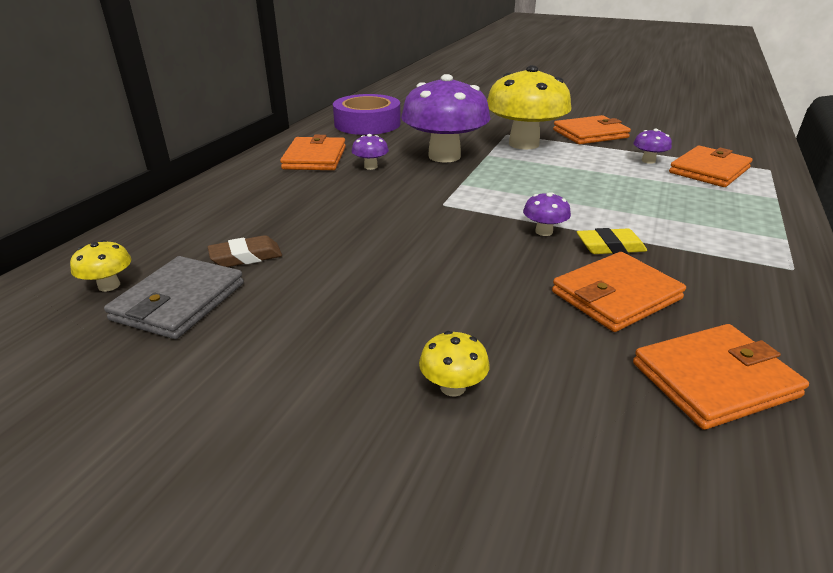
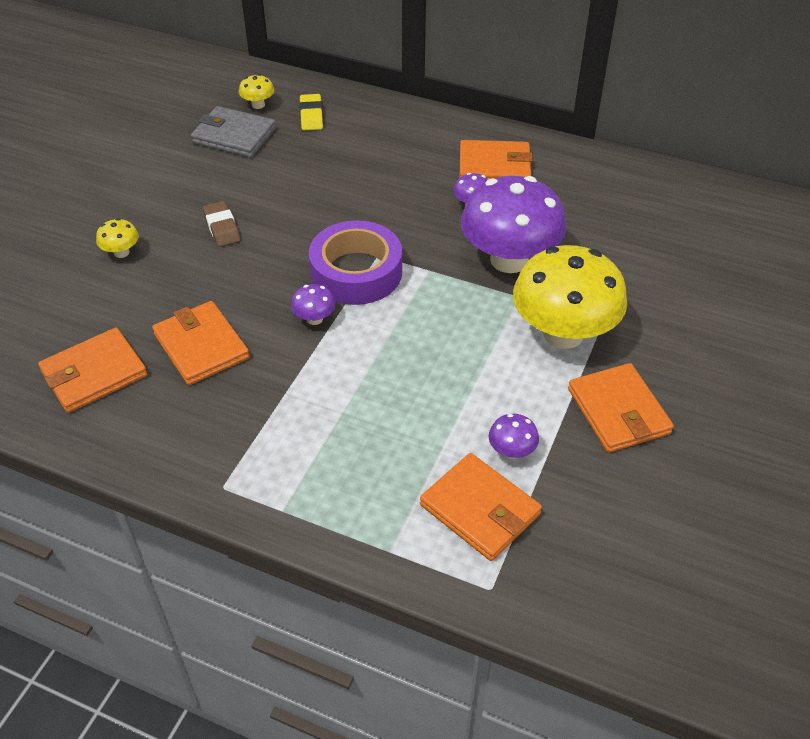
camera: 90 degrees right, 15 degrees up
brown eraser [208,235,282,267] -> brown eraser moved to [203,201,241,247]
purple tape [333,94,401,135] -> purple tape moved to [309,220,402,305]
yellow eraser [577,228,647,254] -> yellow eraser moved to [299,94,323,130]
orange wallet [633,324,809,430] -> orange wallet turned 75 degrees clockwise [38,328,147,413]

